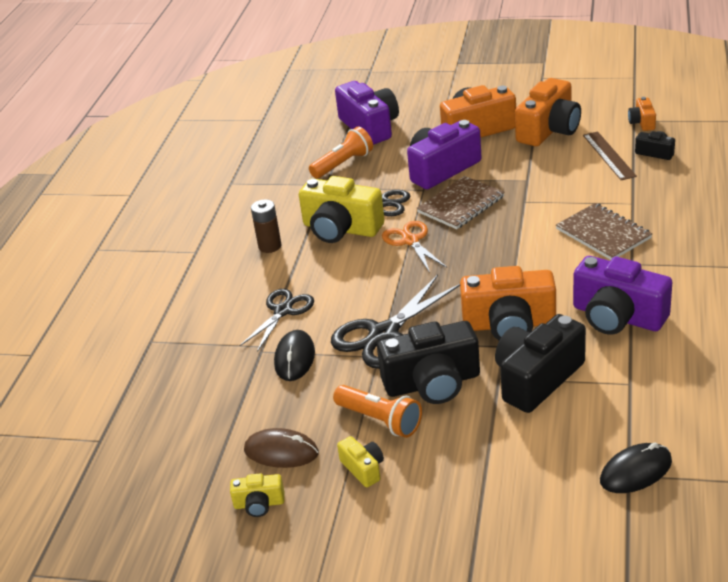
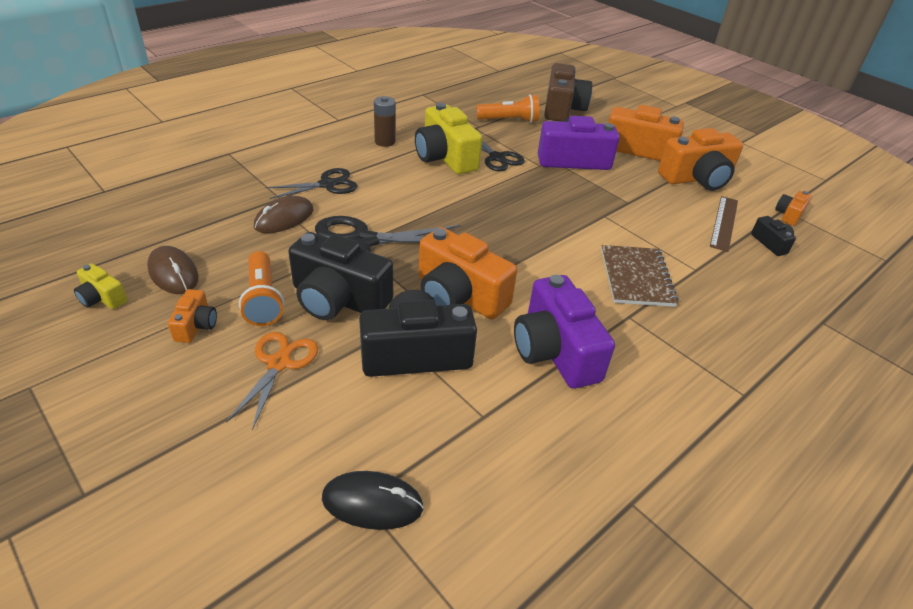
camera: 30 degrees right, 5 degrees up
black mouse [274,330,315,381] -> brown mouse [254,196,313,233]
purple camera [335,81,399,145] -> brown camera [544,63,592,122]
yellow camera [337,436,384,487] -> orange camera [168,289,217,343]
orange scissors [382,221,447,273] -> orange scissors moved to [226,332,318,430]
brown notebook [416,176,505,229] -> none

